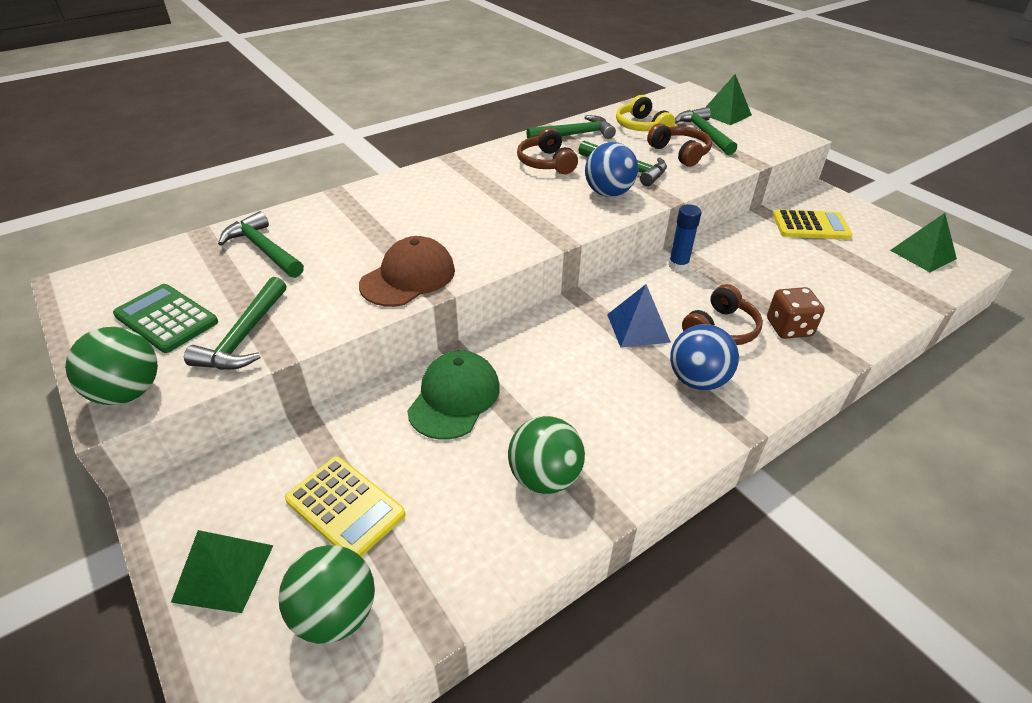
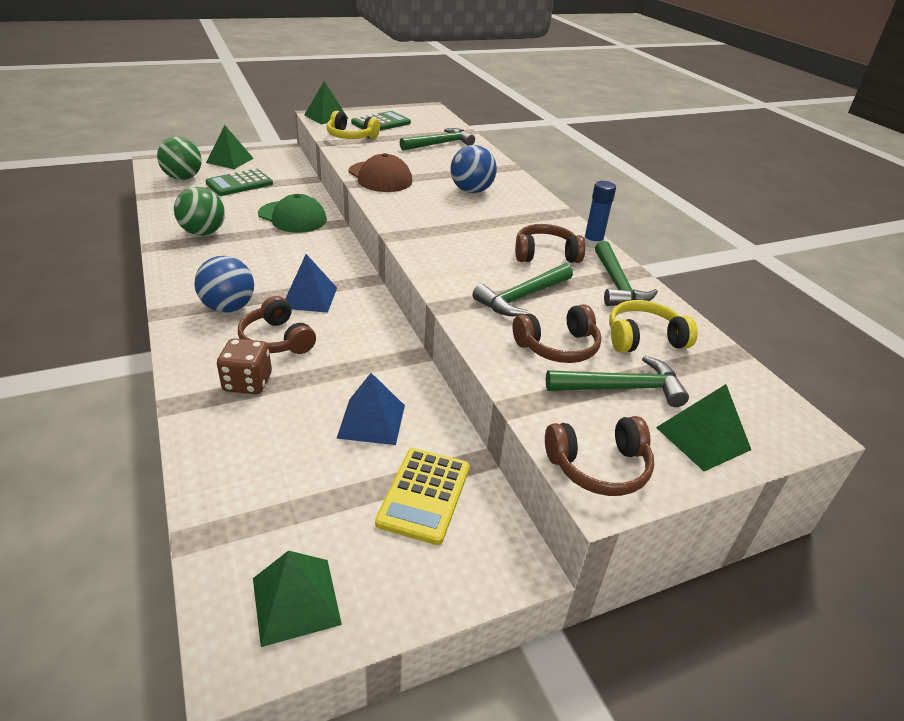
camera: 100 degrees right, 5 degrees down
green ball [65,327,158,405] -> green pyramid [304,81,348,124]
green hammer [184,277,286,370] -> yellow headphones [327,111,380,139]
yellow calculator [285,456,406,557] -> green calculator [205,169,273,196]
blue ball [585,142,638,197] -> blue ball moved to [450,145,497,193]
blue glue stick [668,204,701,272] -> blue glue stick moved to [584,181,616,248]
none -> blue pyramid [336,373,405,445]
none -> brown headphones [545,416,654,496]

